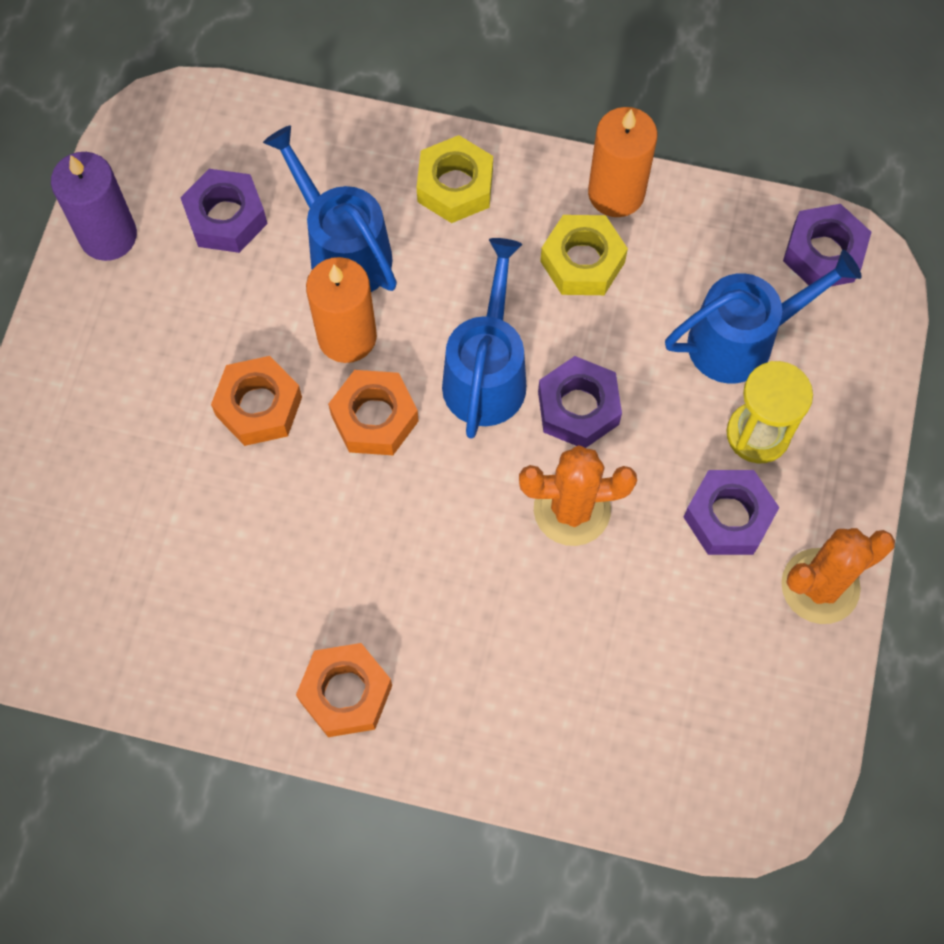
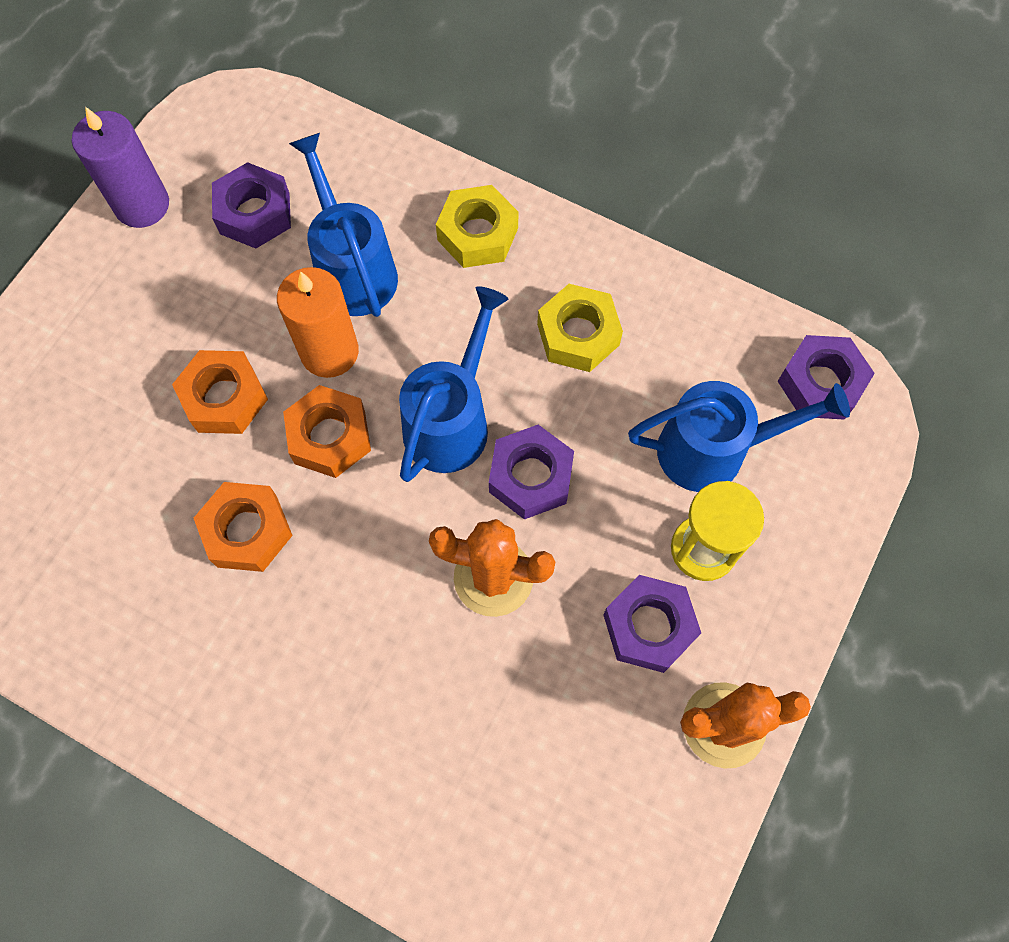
camera: 15 degrees right, 0 degrees up
orange nut [296,643,392,737] -> orange nut moved to [194,482,293,572]
orange candle [588,107,657,217] -> none

